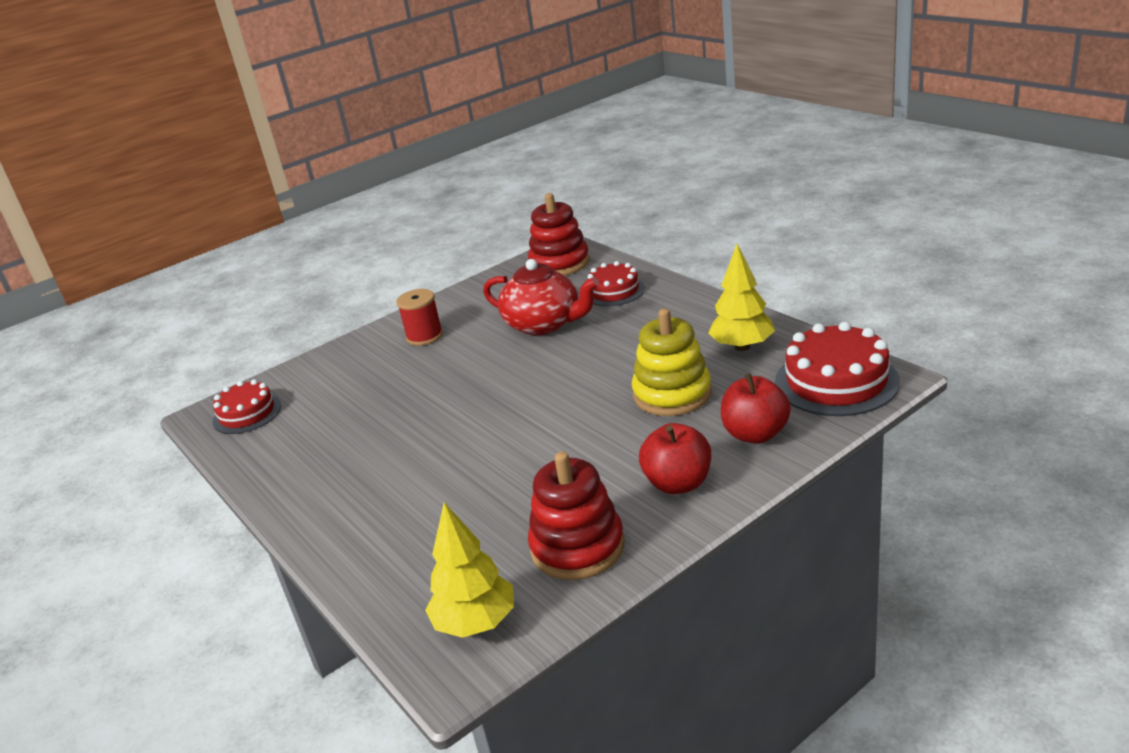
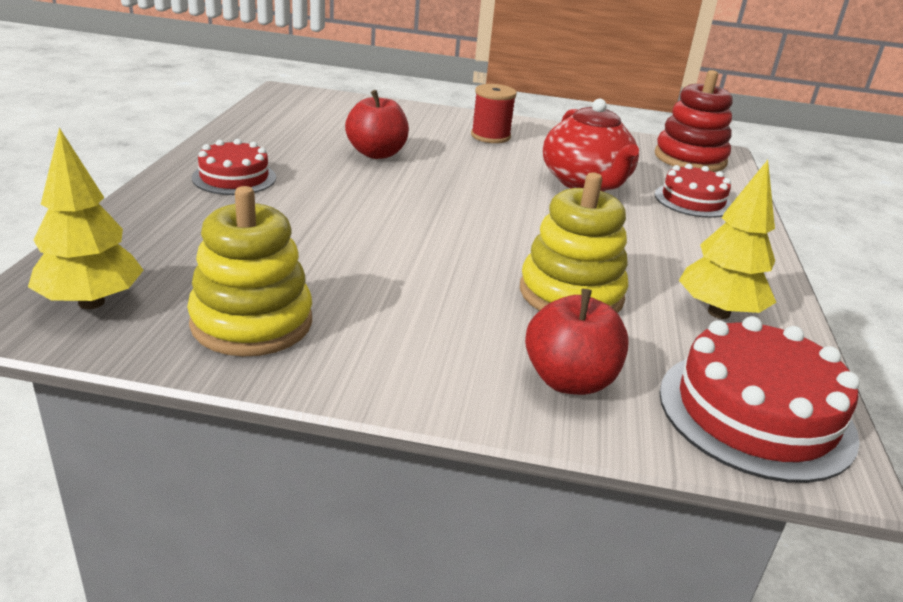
camera: 40 degrees right, 0 degrees up
red cake [213,379,281,434] -> red cake moved to [192,139,276,195]
red stacking toy [528,452,625,580] -> yellow stacking toy [187,186,312,357]
red apple [639,423,711,494] -> red apple moved to [345,90,409,159]

